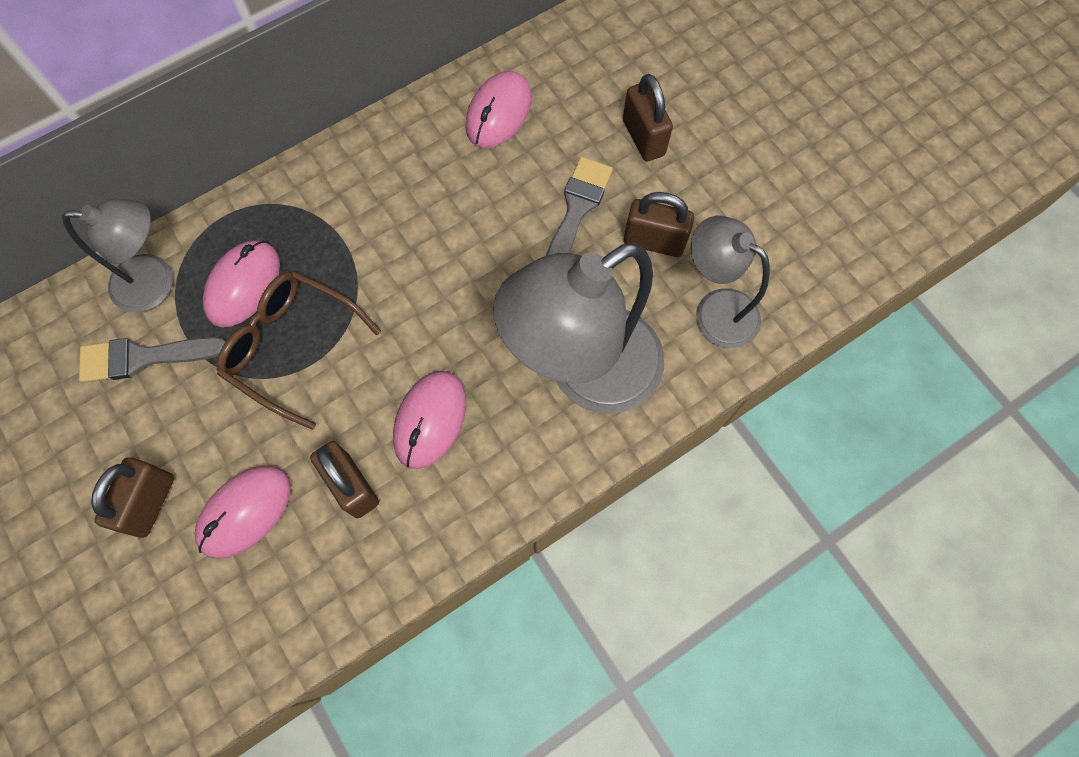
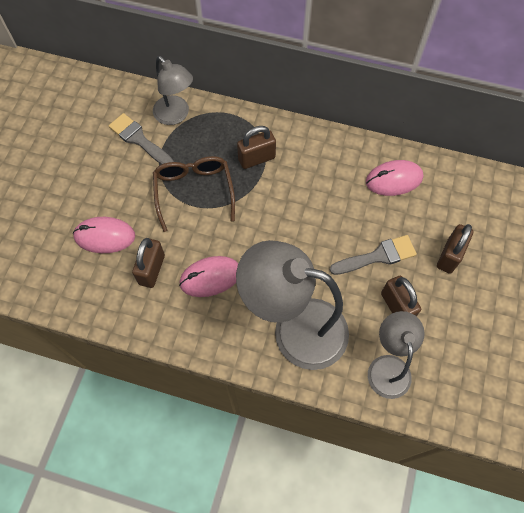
camera: 50 degrees right, 5 degrees down
brown padlock [91,458,174,538] -> brown padlock moved to [237,126,276,169]
pink mouse [202,240,280,328] -> none

